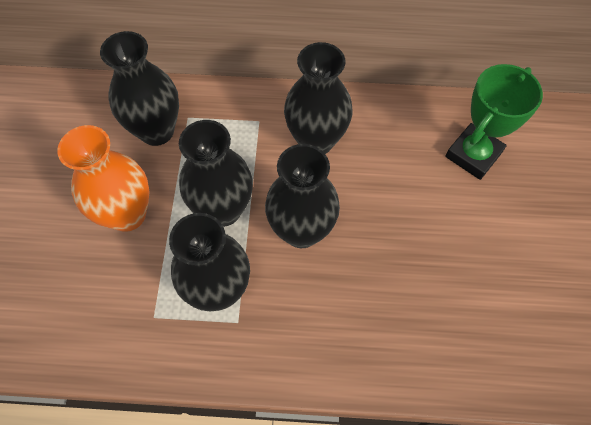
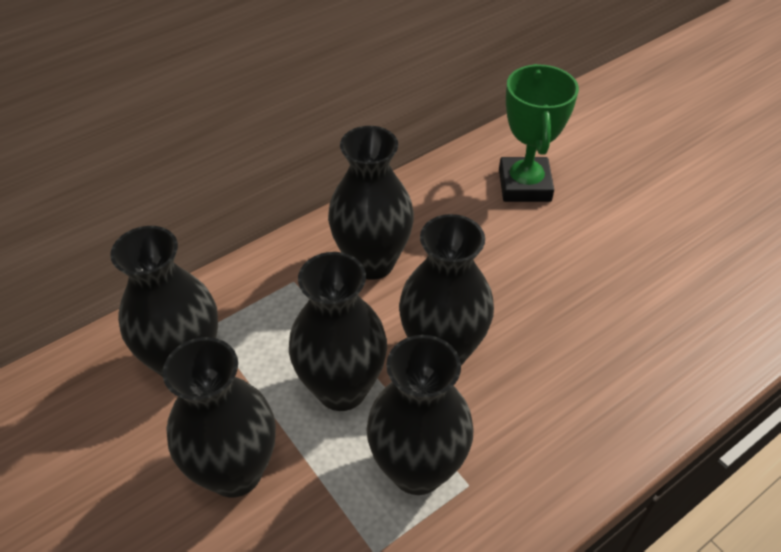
camera: 40 degrees left, 15 degrees down
orange vase [57,125,149,232] -> black vase [163,337,276,498]

